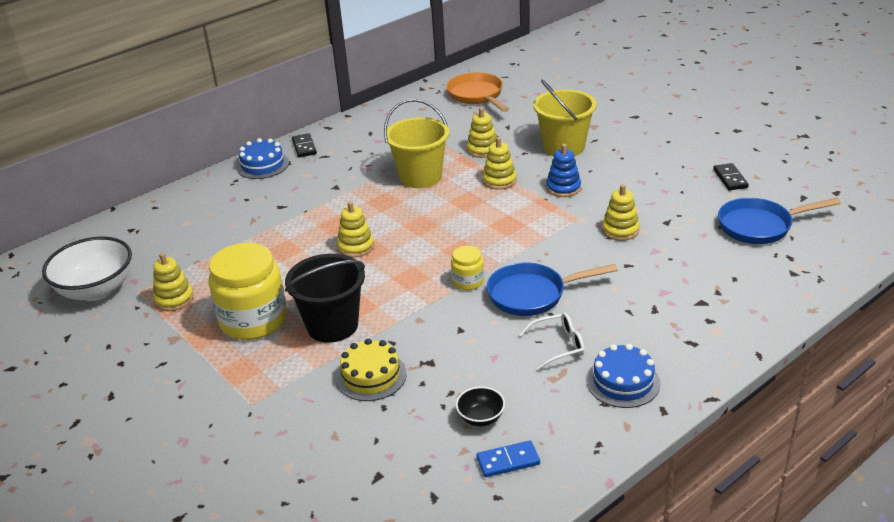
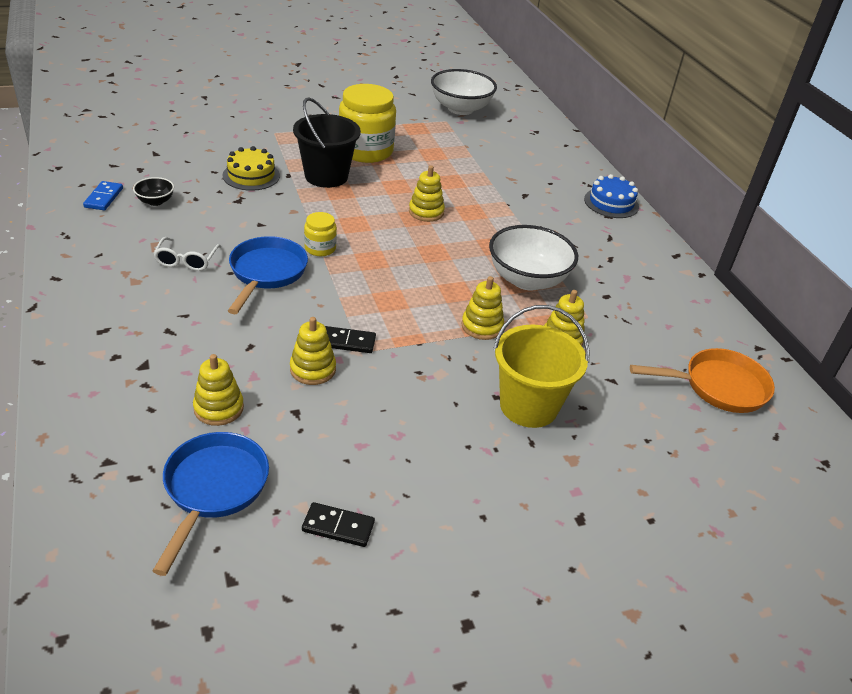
camera: 105 degrees right, 5 degrees up
yellow stacking toy [153,253,194,311] -> yellow stacking toy moved to [193,354,244,426]
black domino [292,133,317,157] -> black domino moved to [325,326,376,353]
yellow bucket [384,99,450,188] -> white bowl [489,225,578,291]
blue stacking toy [546,144,581,197] -> none
blue cake [587,344,661,408] -> none

